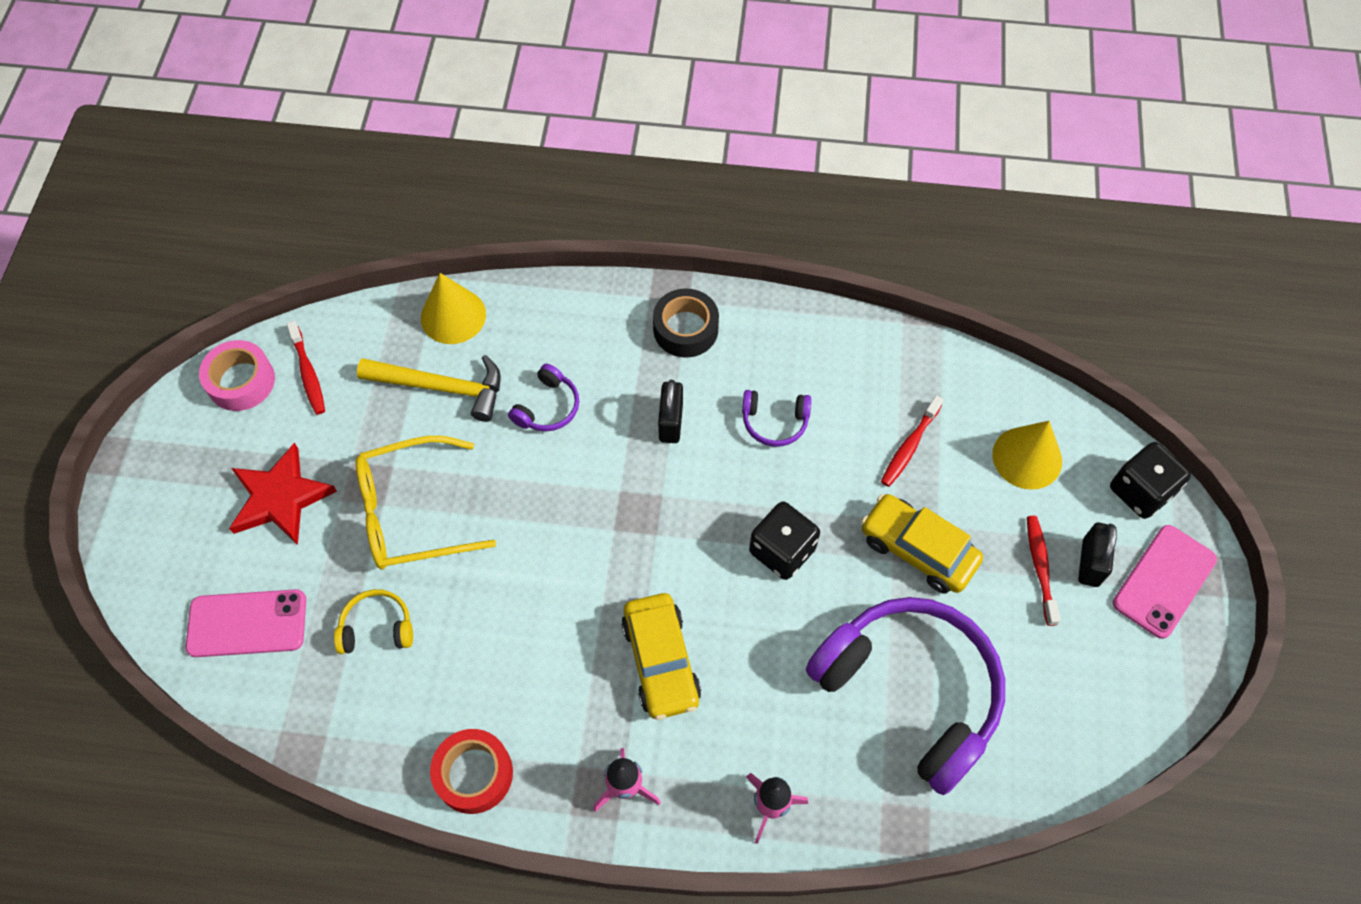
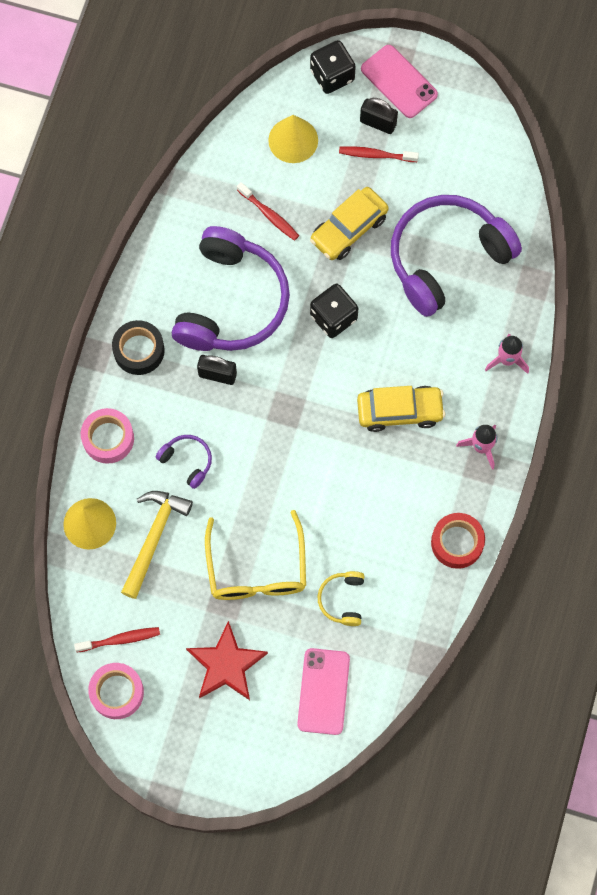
camera: 80 degrees left, 10 degrees up
purple headphones [742,390,811,447] -> purple headphones [172,226,290,351], size x2.38
none -> pink tape [81,408,134,464]

